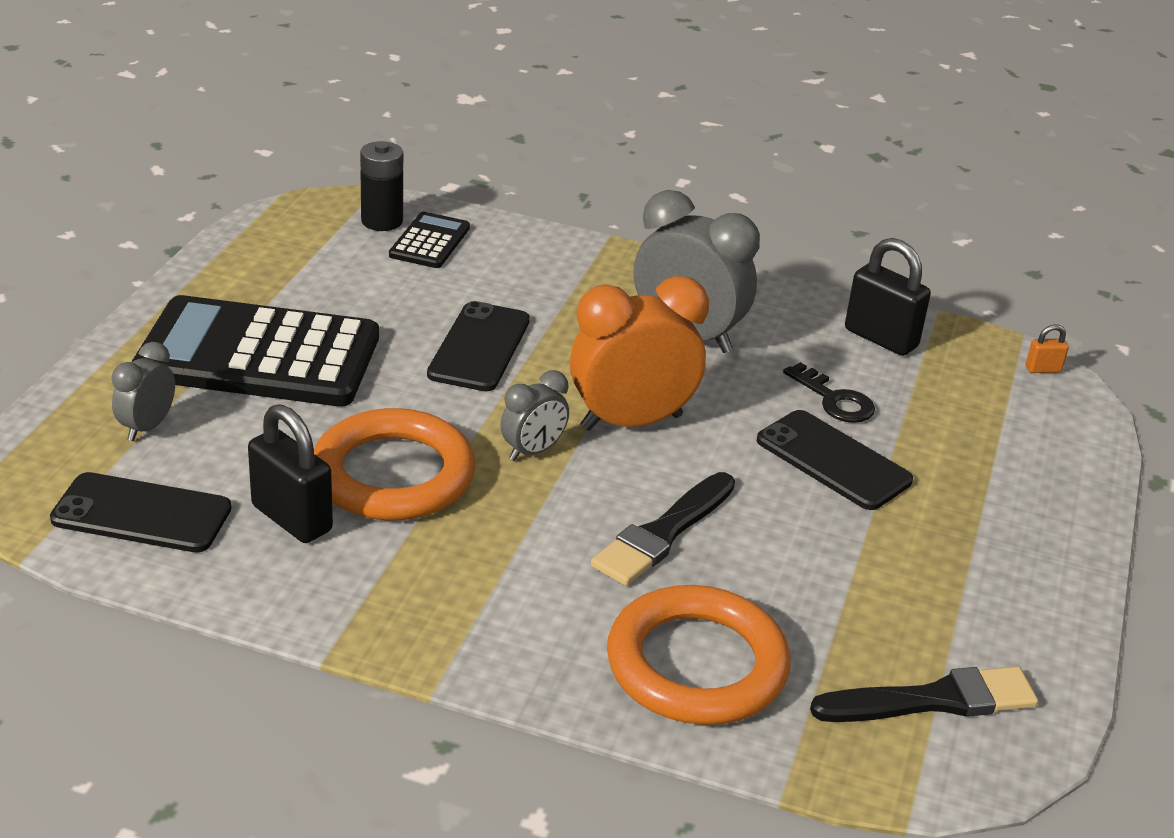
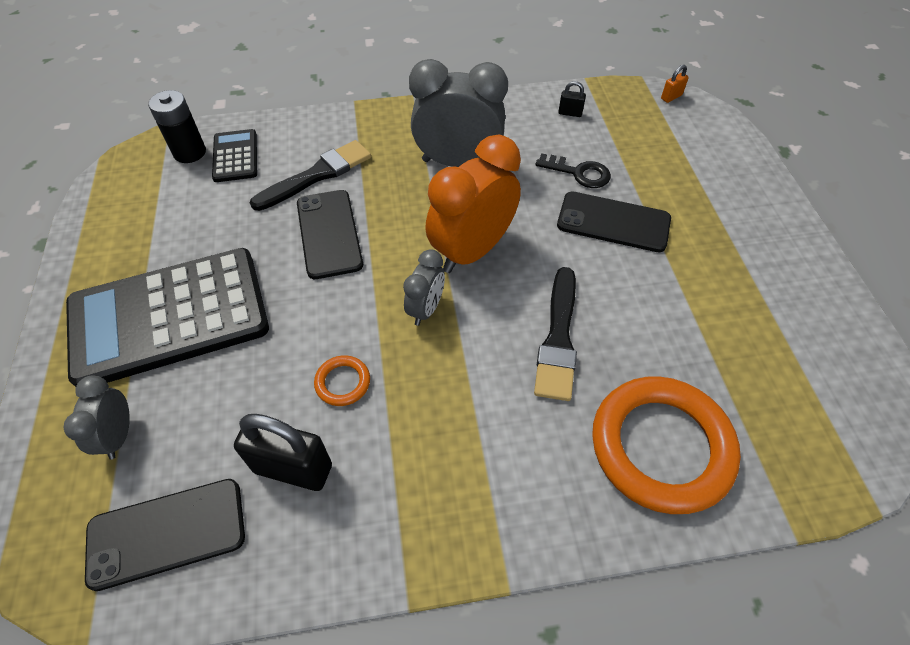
camera: 25 degrees left, 20 degrees up
orange ring [314,408,475,520] -> orange ring [314,355,370,406], size x0.42
black brush [810,666,1038,722] -> black brush moved to [250,140,371,211]
black padlock [845,238,931,356] -> black padlock [558,81,586,117], size x0.47

